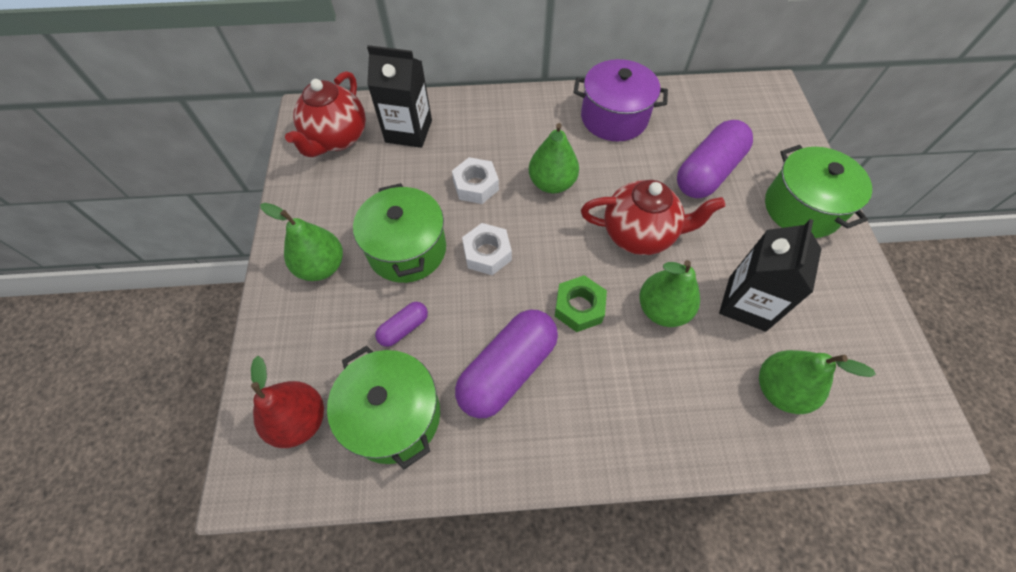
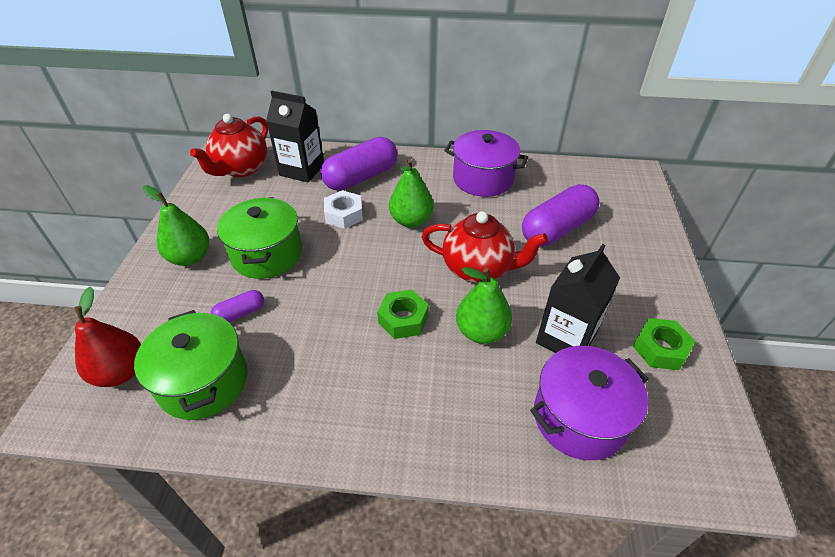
camera: 10 degrees right, 15 degrees down
purple capsule [455,310,558,419] -> purple capsule moved to [321,137,398,191]
white nut [462,223,512,275] -> none
green pear [759,350,876,414] -> purple pot [530,346,648,460]
green pot [765,145,872,238] -> none
none -> green nut [633,318,695,370]

